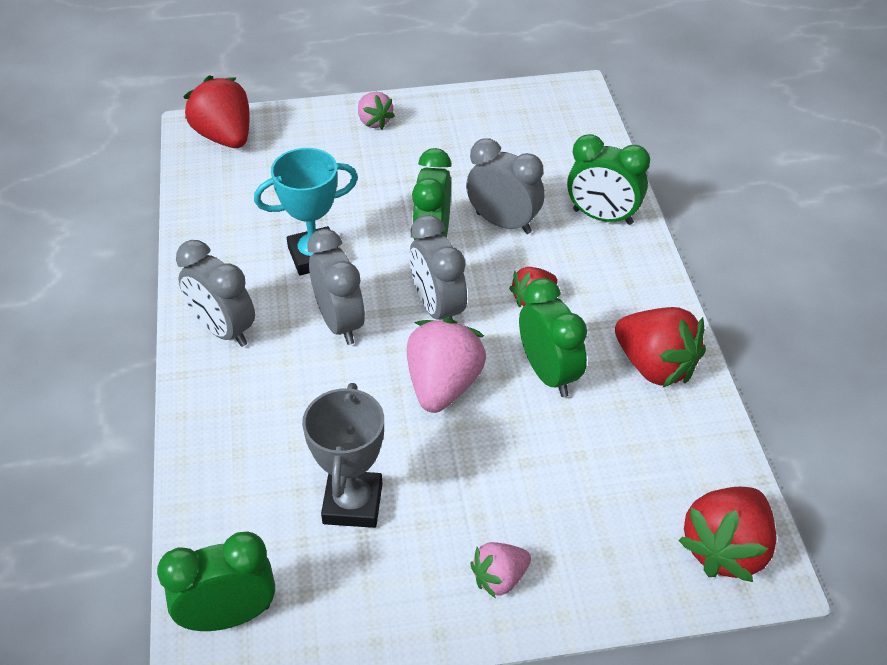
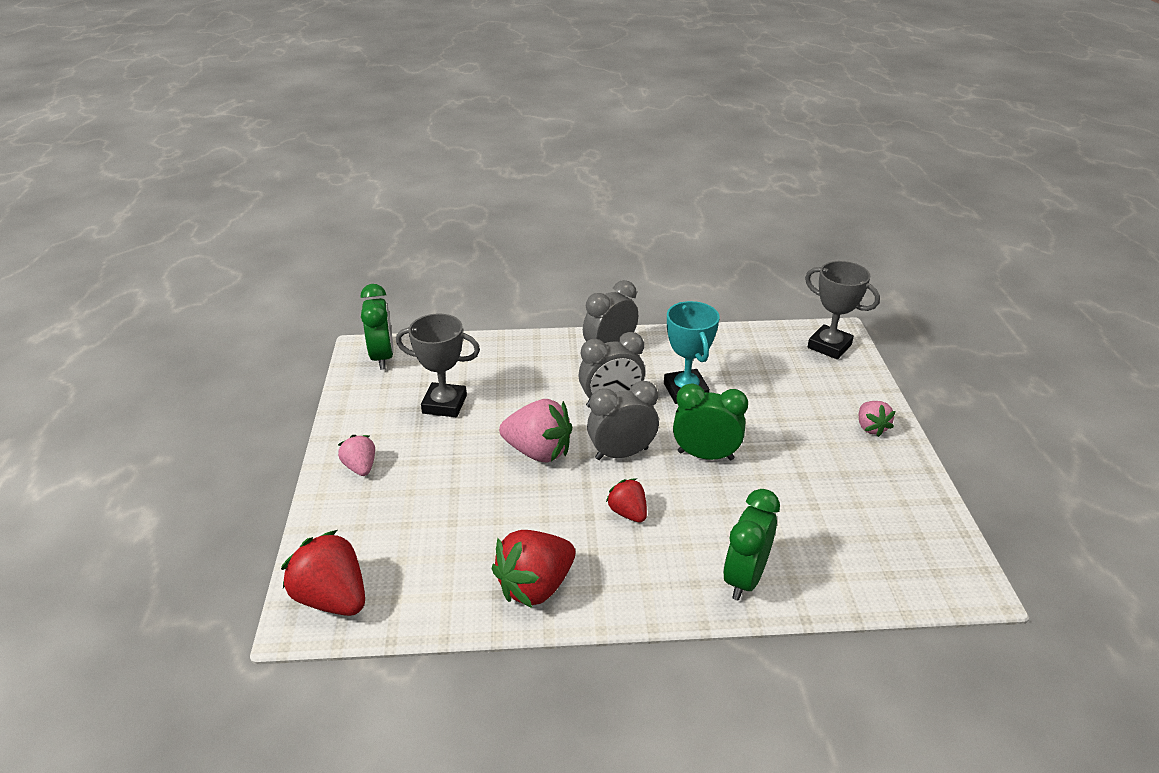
camera: 95 degrees right, 10 degrees down
red strawberry [183,75,250,148] -> grey trophy [805,261,880,359]
pink strawberry [358,92,395,129] -> pink strawberry turned 75 degrees counterclockwise [859,401,895,437]
grey clock [466,139,545,234] -> none
green clock [519,278,587,397] -> none

